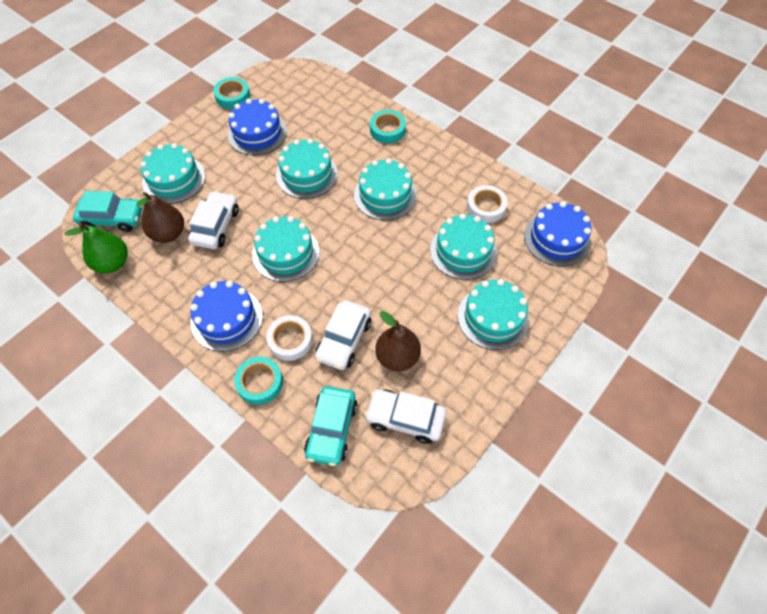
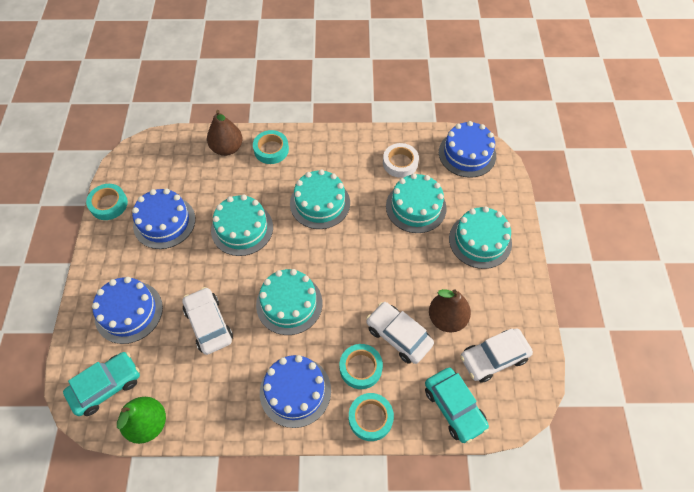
camera: 40 degrees left, 0 degrees up
brown pear [136,192,184,243] -> brown pear moved to [207,110,243,156]
turquoise cake [140,143,205,204] -> blue cake [92,277,163,344]
white tape [266,315,313,361] -> turquoise tape [340,344,383,389]
white car [315,300,371,370] -> white car turned 150 degrees clockwise [366,302,434,364]

